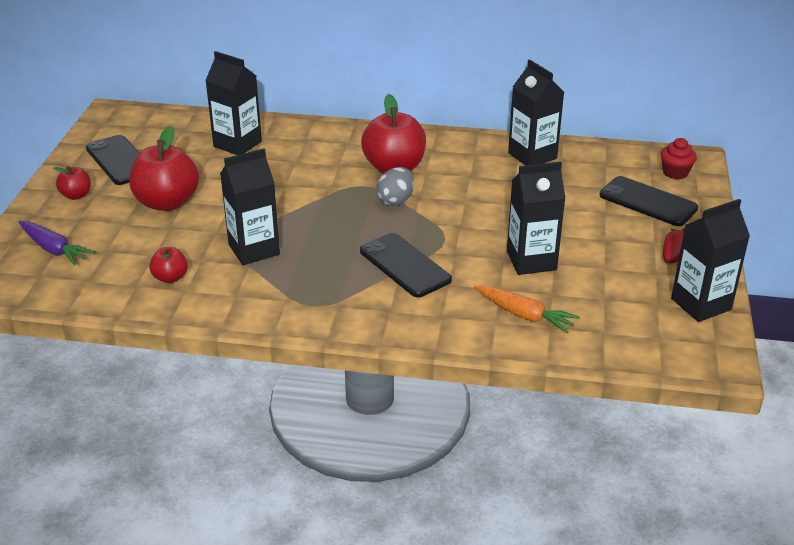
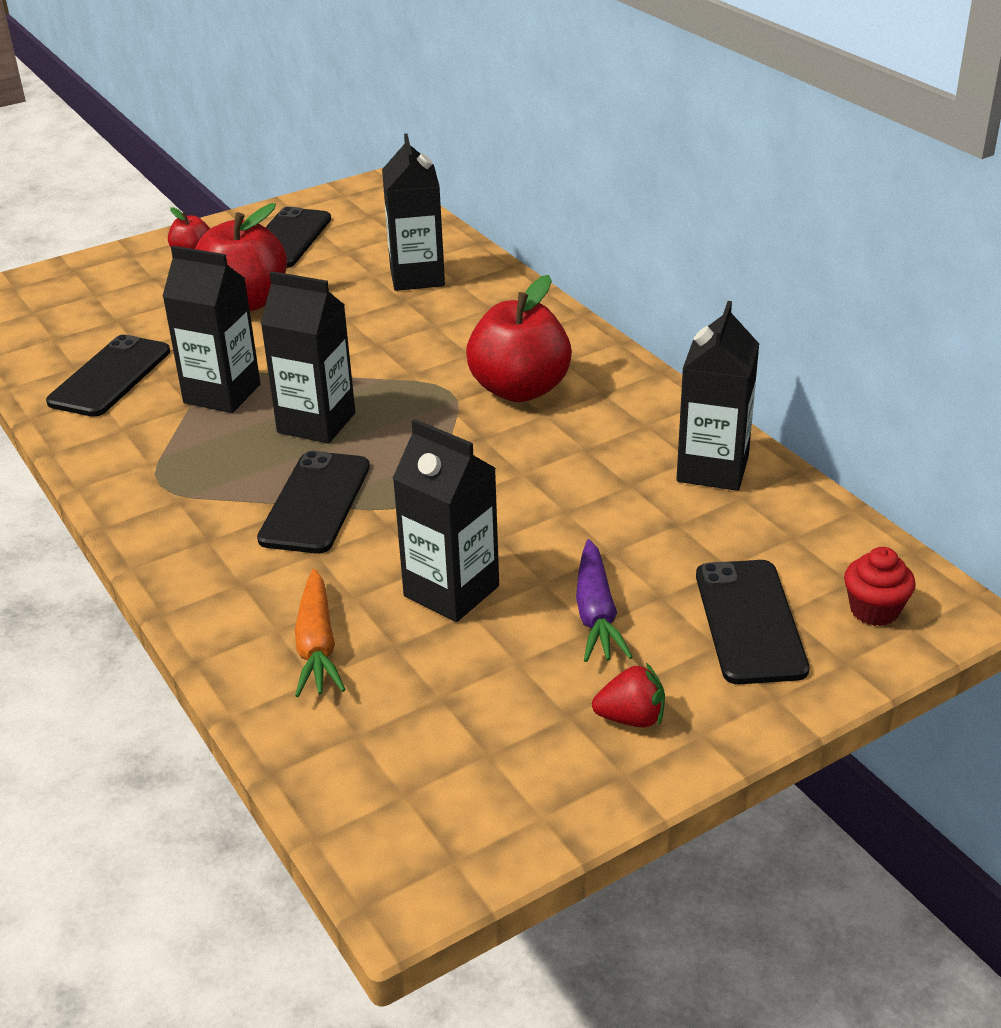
camera: 50 degrees right, 0 degrees up
purple carrot [19,221,95,265] -> purple carrot moved to [576,539,633,662]
red apple [149,247,188,283] -> black phone [46,334,170,417]
grey egg [377,167,414,206] -> none
black carton [671,199,750,322] -> black carton moved to [261,271,355,444]

